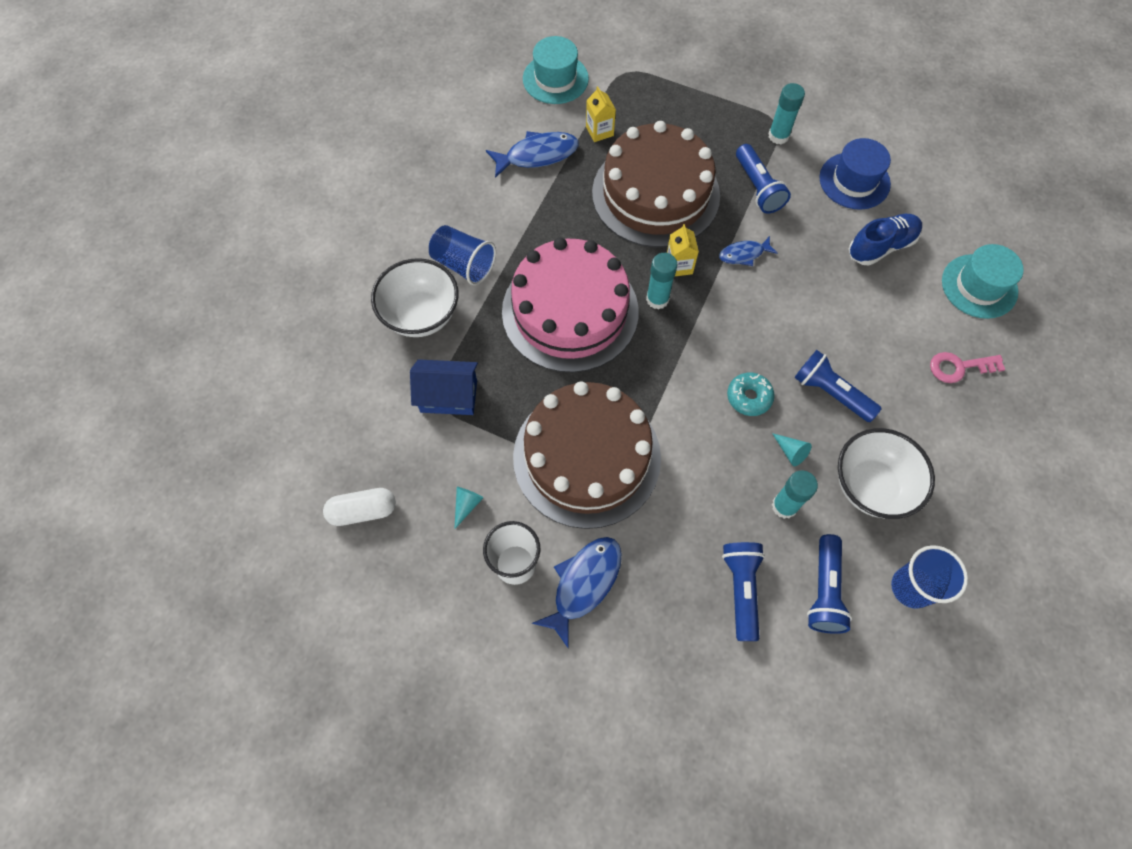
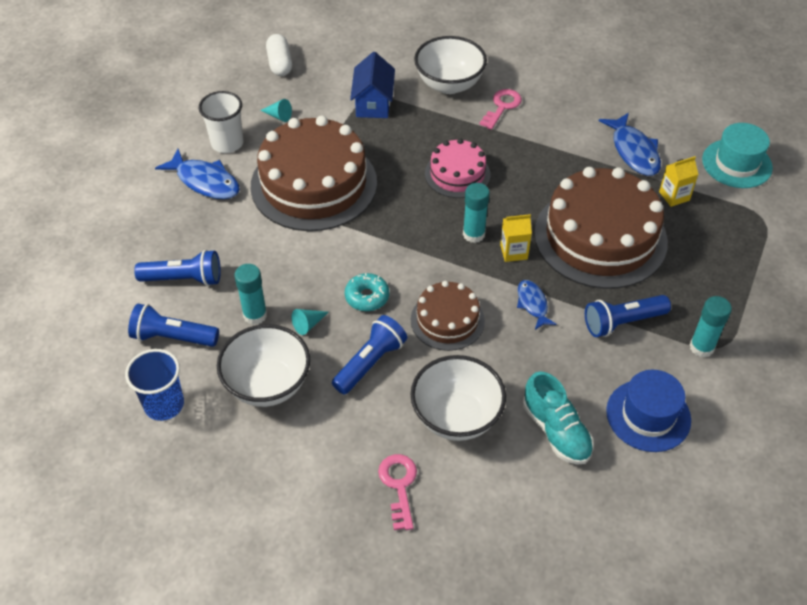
camera: 90 degrees right, 15 degrees down
blue cup [429,225,496,285] -> pink key [479,89,522,130]
pink cake [502,237,639,373] -> pink cake [425,138,491,198], size x0.53
blue shoe [849,214,922,266] -> turquoise shoe [523,371,594,465]
turquoise hat [942,244,1024,319] -> none
none -> white bowl [410,355,506,441]
none -> brown cake [411,281,485,351]

